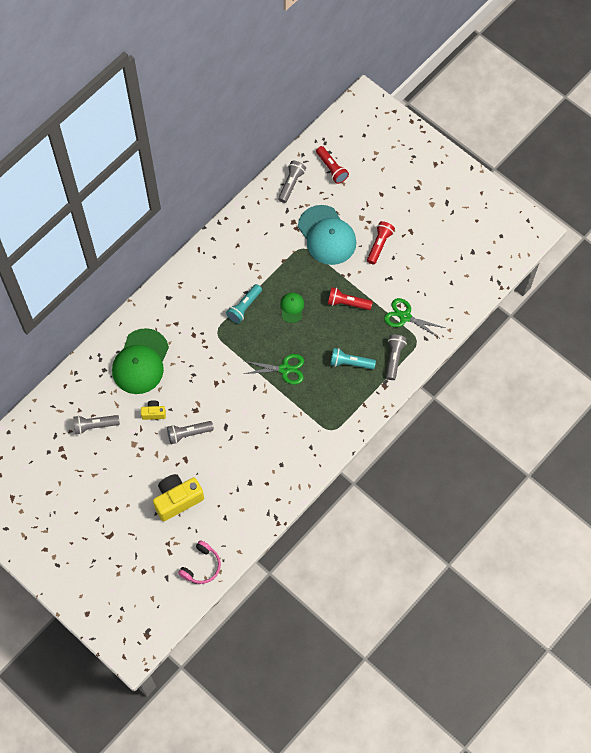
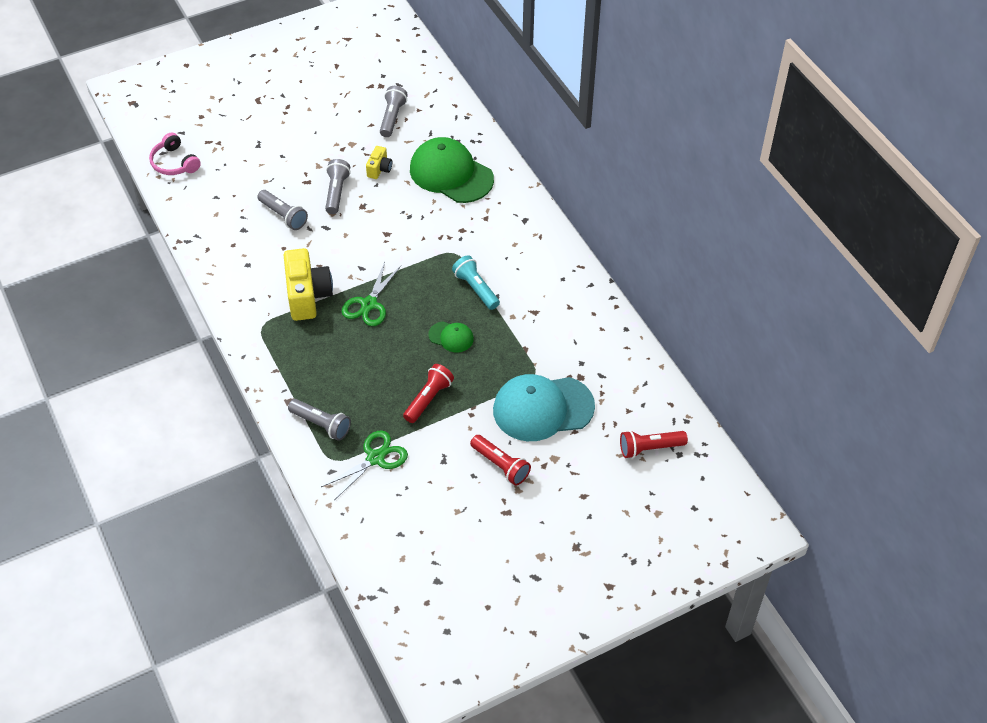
camera: 110 degrees right, 15 degrees down
yellow camera [153,474,204,521] -> yellow camera moved to [283,248,333,321]
grey flashlight [278,161,306,203] -> grey flashlight moved to [257,190,308,230]
turquoise flashlight [330,348,376,369] -> none

